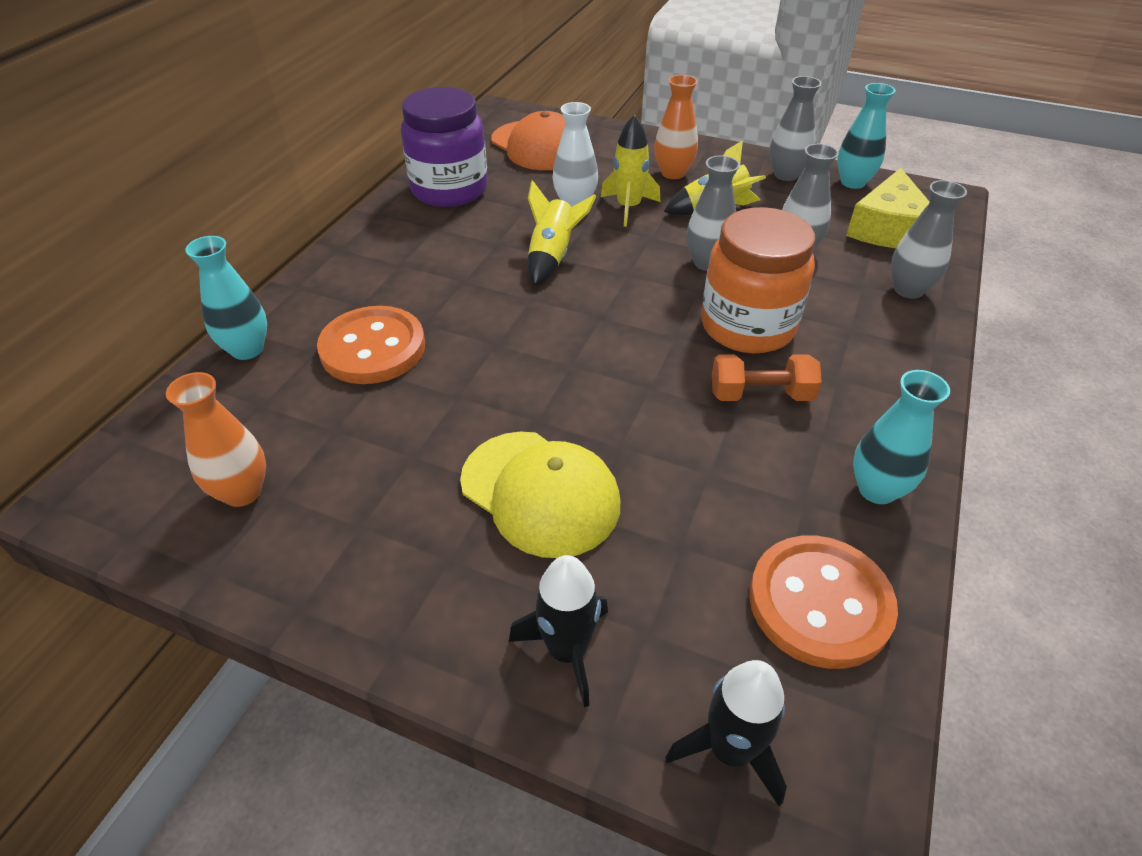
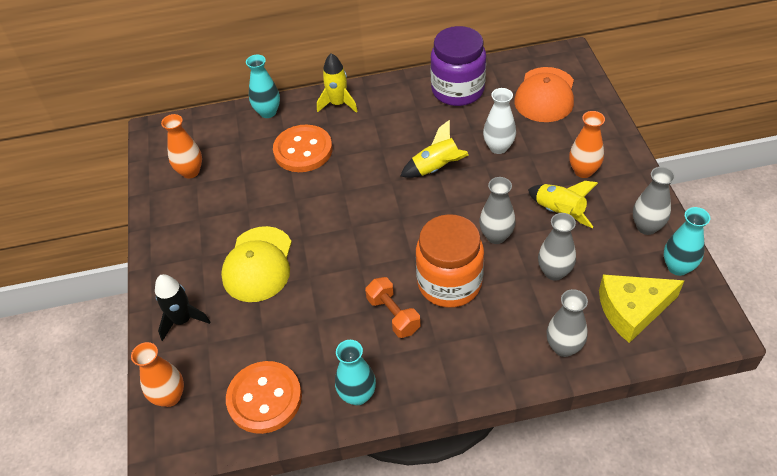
camera: 60 degrees right, 5 degrees up
yellow rocket [601,114,660,227] -> yellow rocket moved to [317,53,358,113]
black rocket [665,660,787,807] -> orange vase [131,342,184,407]

